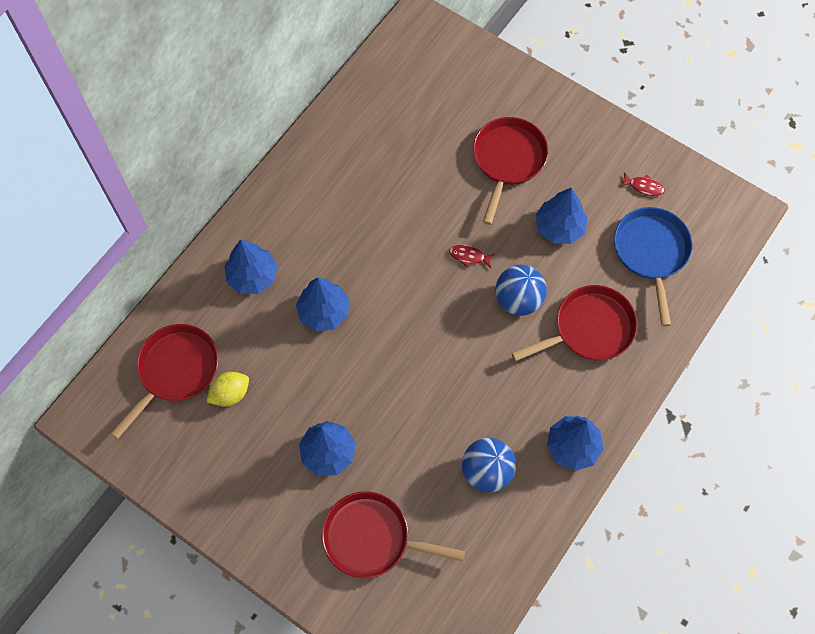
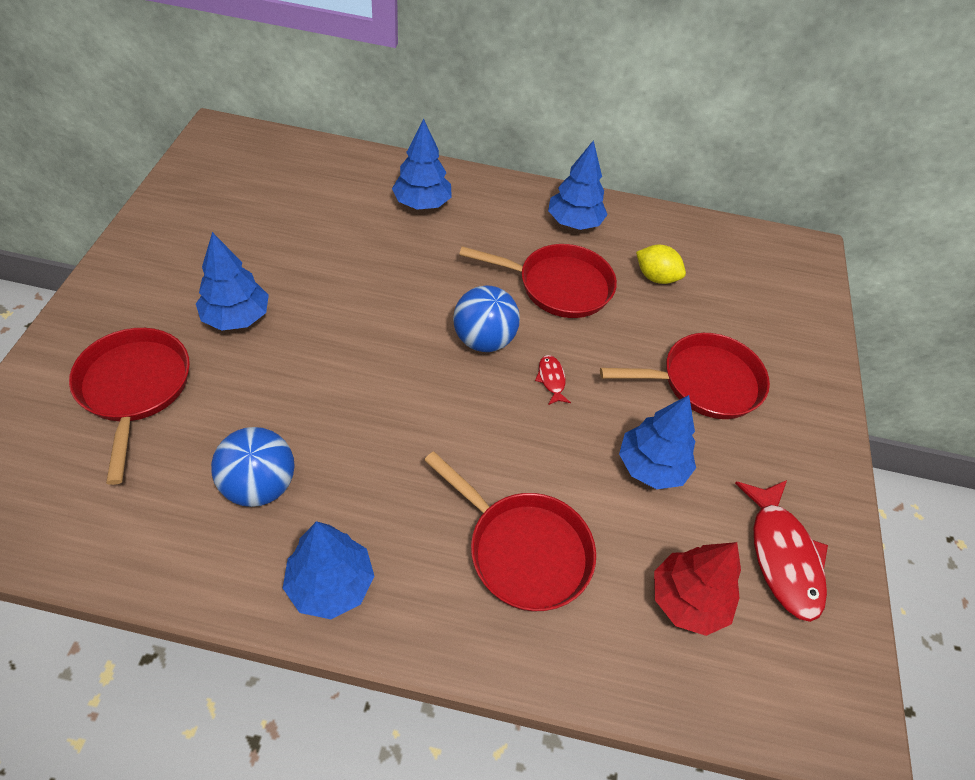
camera: 60 degrees right, 15 degrees down
red pan [110,324,219,439] -> red pan moved to [459,244,617,318]
yellow lemon [206,372,249,407] -> yellow lemon moved to [636,245,686,284]
blue tree [296,277,350,331] -> blue tree moved to [548,140,608,230]
blue ball [495,265,547,316] -> blue ball moved to [453,285,520,352]
blue pan [614,207,693,326] -> red tree [654,542,741,636]
red fish [620,173,665,196] -> red fish [735,480,828,622], size x2.17

